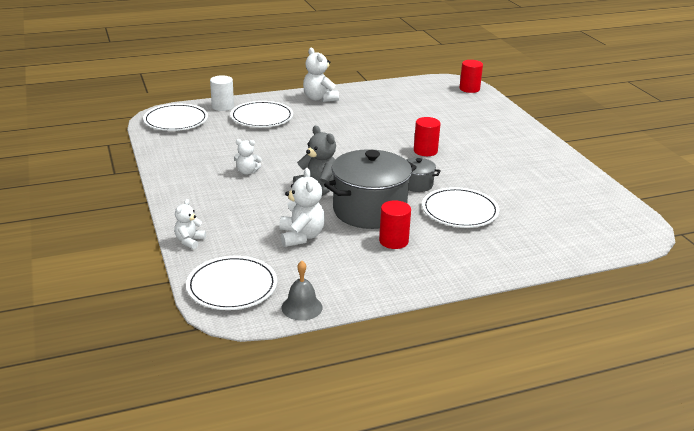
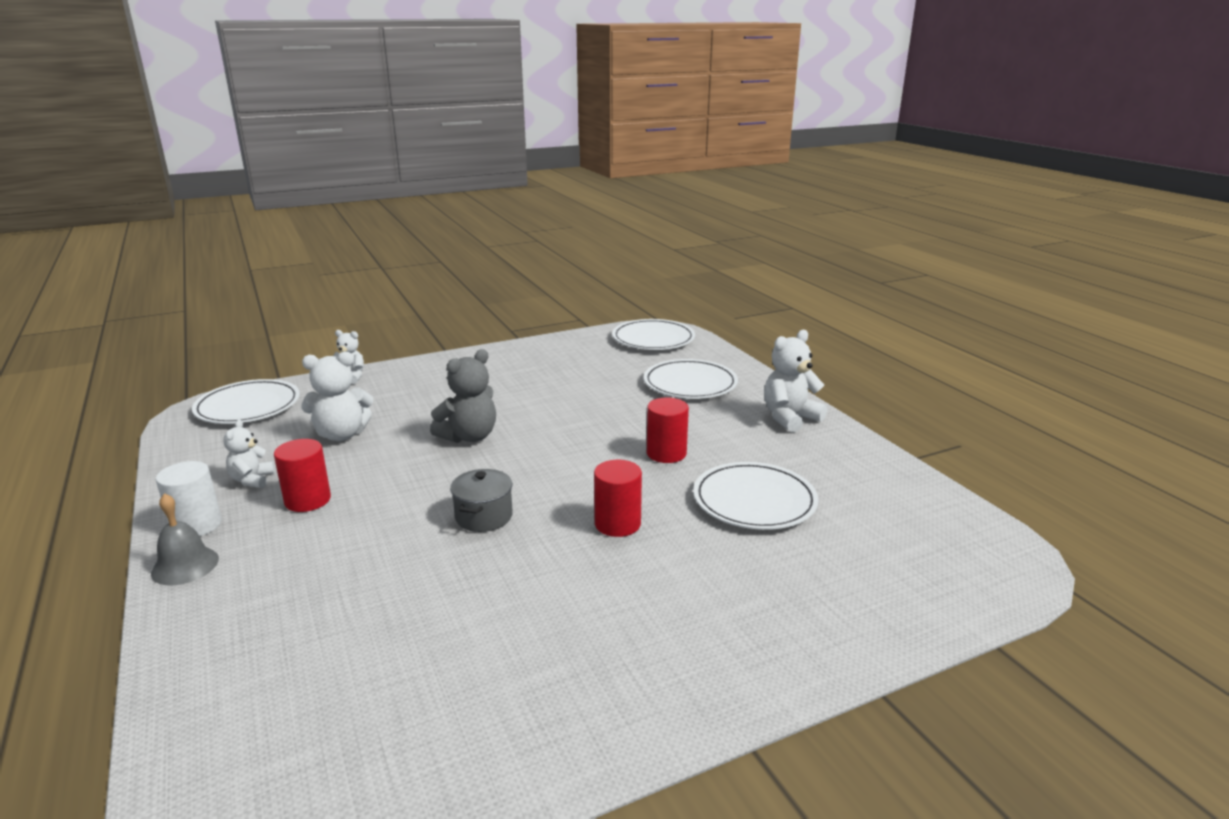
camera: 85 degrees right, 5 degrees down
white cylinder [210,75,234,111] -> white cylinder moved to [156,461,222,536]
white teddy bear [234,139,262,175] -> white teddy bear moved to [223,420,275,488]
grey bell [282,261,323,321] -> grey bell moved to [151,493,219,585]
grey pot [324,149,417,229] -> none
white plate [422,187,499,228] -> white plate moved to [693,462,819,530]
red cylinder [459,60,483,93] -> red cylinder moved to [647,397,689,463]

